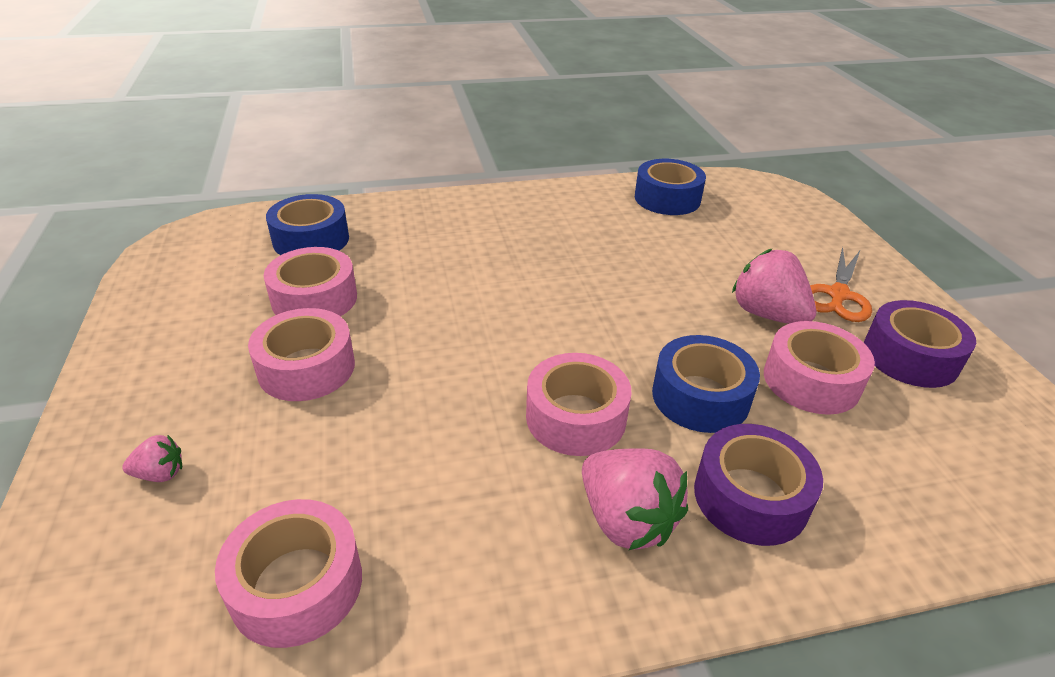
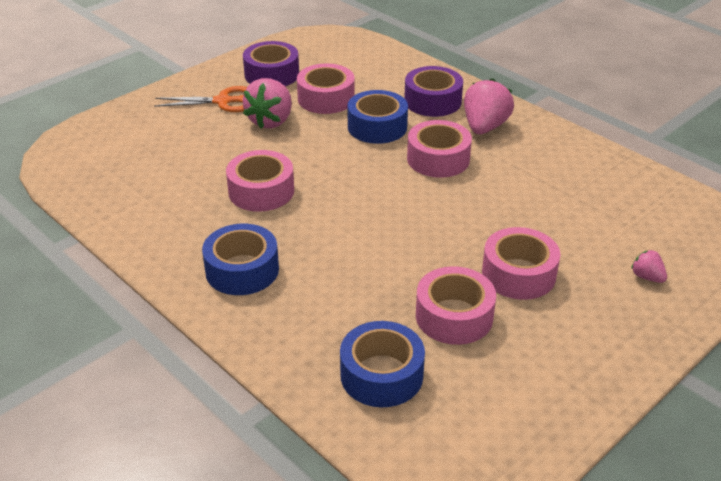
camera: 120 degrees left, 0 degrees up
pink tape [215,499,362,648] -> pink tape moved to [226,150,294,212]
blue tape [635,159,706,215] -> blue tape moved to [202,224,279,295]

